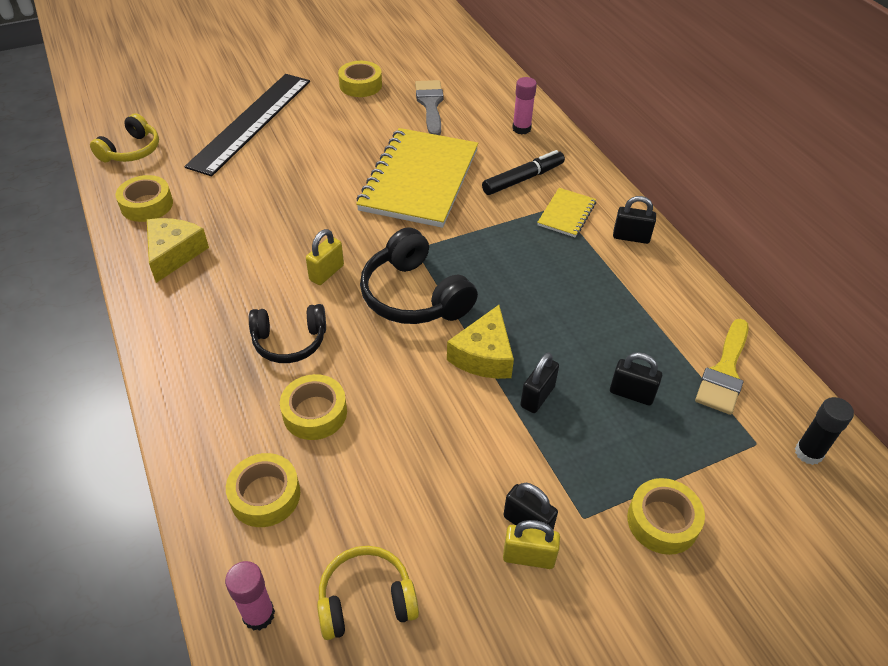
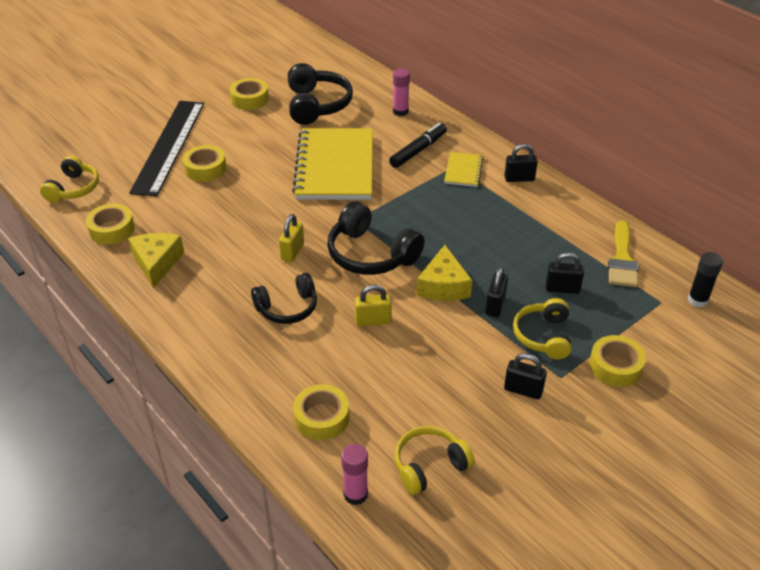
camera: 15 degrees left, 5 degrees down
yellow tape [280,374,347,440] -> yellow tape moved to [183,145,227,182]
grey brush [415,80,444,135] -> black headphones [288,63,353,125]
yellow padlock [503,520,560,569] -> yellow padlock moved to [355,285,392,326]
none -> yellow headphones [513,298,572,359]

